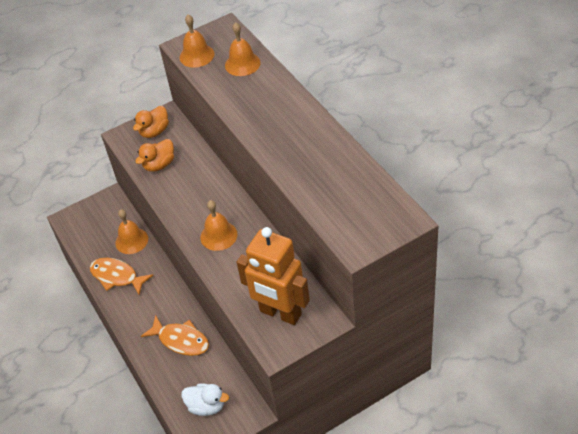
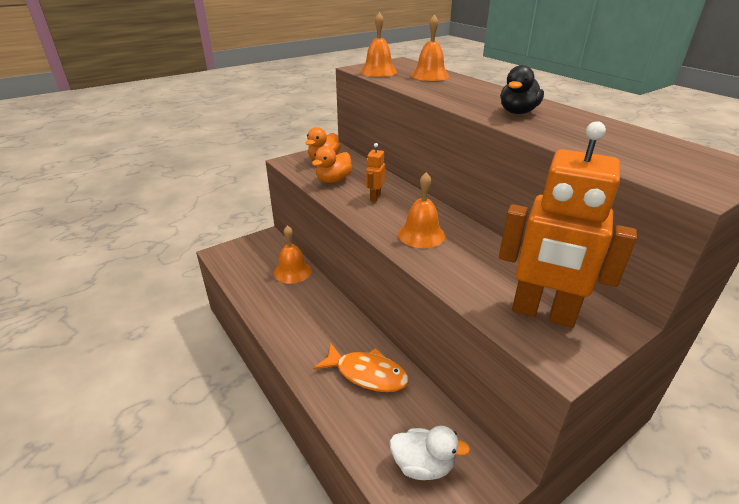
camera: 10 degrees left, 15 degrees down
orange fish [90,258,153,295] -> none
none -> orange robot [366,143,385,202]
none -> black duck [500,65,544,114]

